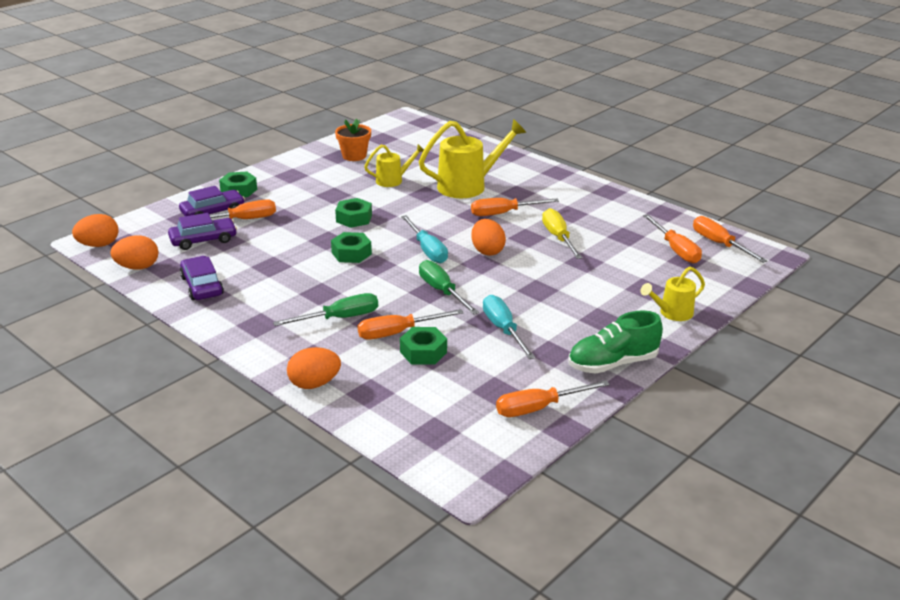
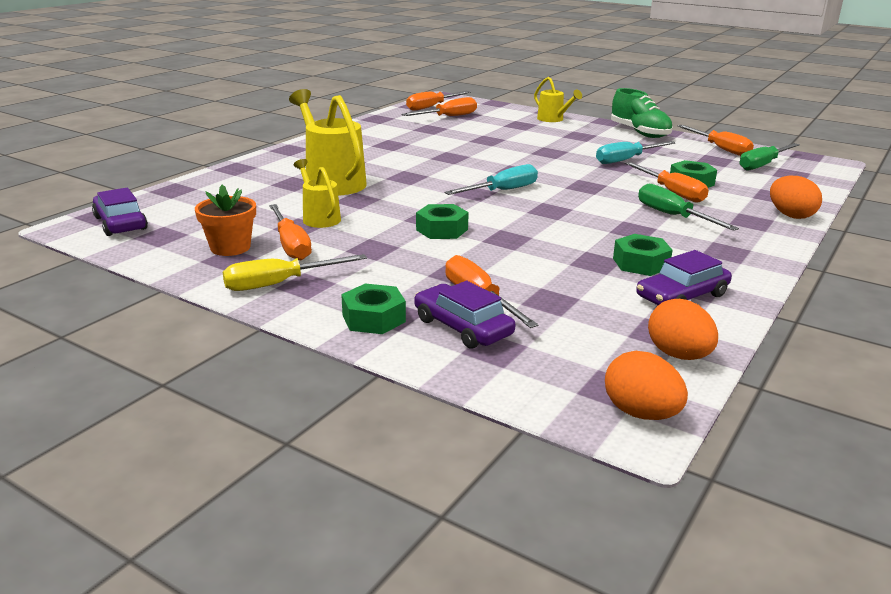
camera: 100 degrees left, 5 degrees down
purple car [168,213,237,250] -> purple car moved to [92,188,148,236]
green nut [331,232,372,263] -> green nut moved to [613,234,673,276]
green screwdriver [419,260,479,315] -> green screwdriver moved to [739,143,800,171]
orange screwdriver [471,198,559,216] -> orange screwdriver moved to [269,204,312,261]
orange egg [471,219,506,256] -> none
yellow screwdriver [542,208,582,259] -> yellow screwdriver moved to [223,254,367,291]

